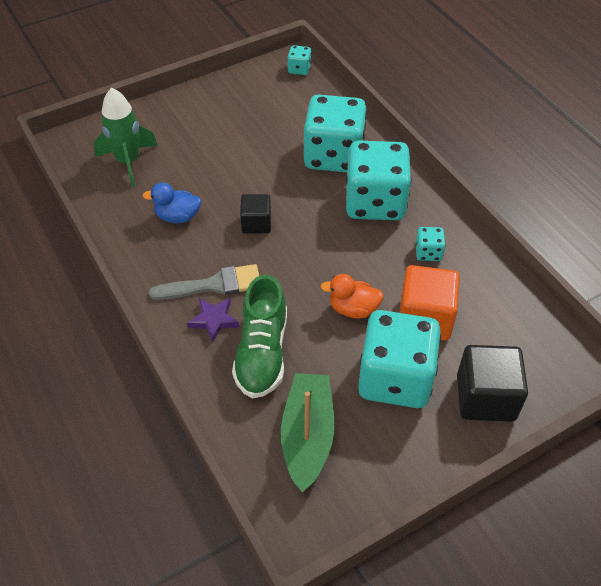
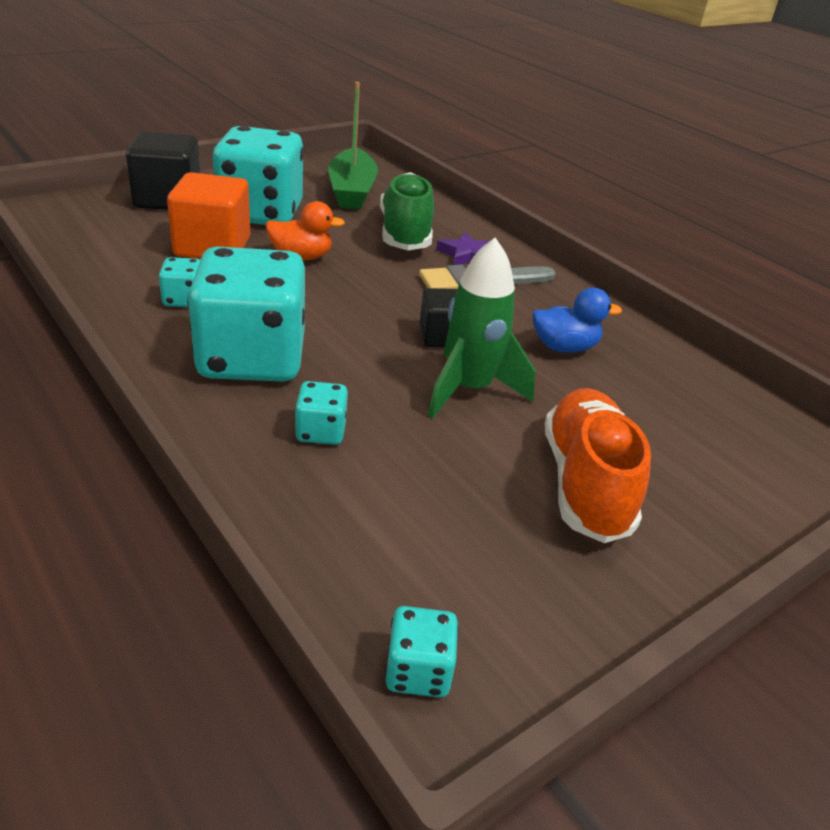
camera: 170 degrees right, 15 degrees down
green rocket [94,88,158,187] -> green rocket moved to [428,238,535,419]
turquoise dice [304,95,367,172] -> turquoise dice [295,381,348,445], size x0.42
none -> orange shoe [545,388,651,543]

